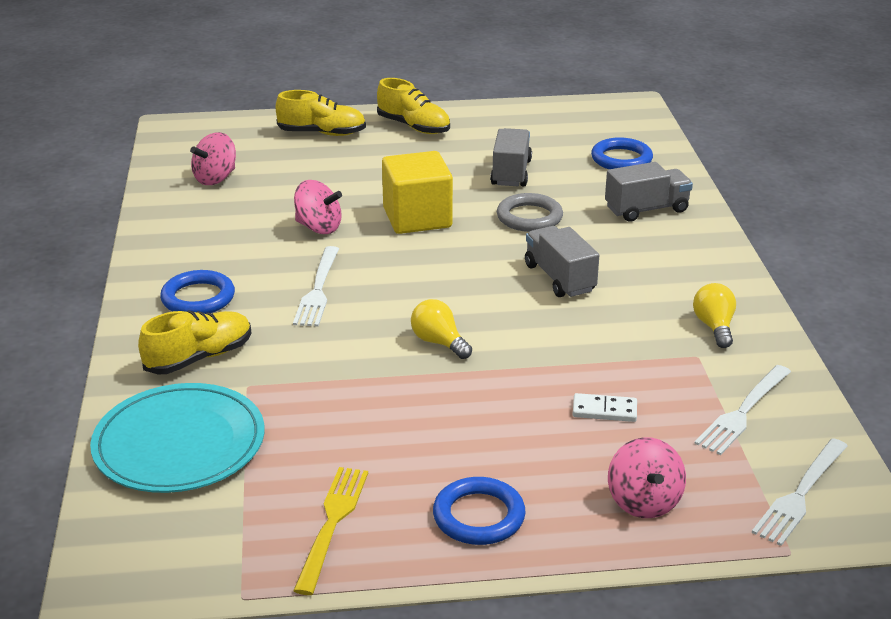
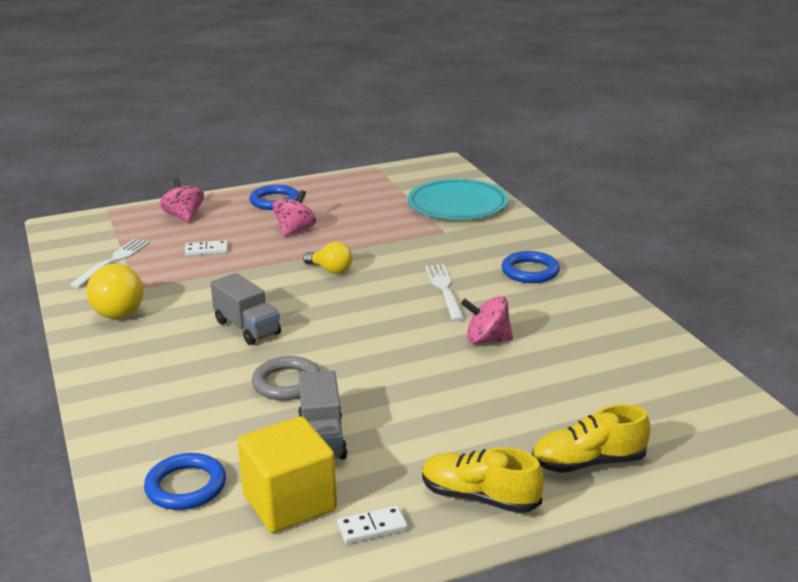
camera: 165 degrees right, 5 degrees down
yellow shoe [138,311,252,374] -> none
pink spinning top [190,132,236,185] -> pink spinning top moved to [272,190,316,237]
yellow fork [293,467,368,595] -> none
yellow cube [382,151,453,234] -> yellow cube moved to [237,416,337,533]
grey truck [605,162,693,222] -> none
yellow light bulb [693,283,736,348] -> yellow light bulb [86,264,144,319], size x1.58
white fork [752,438,848,546] -> none
none -> white domino [337,506,408,544]

